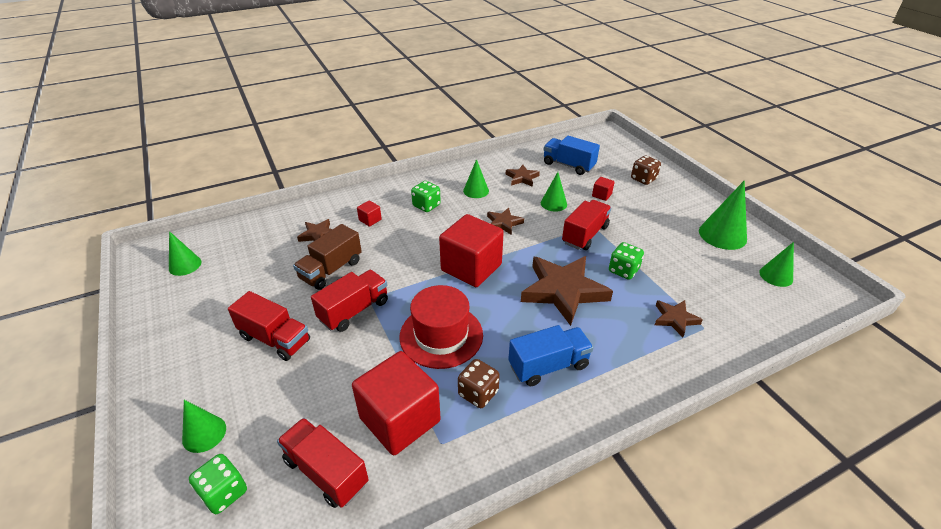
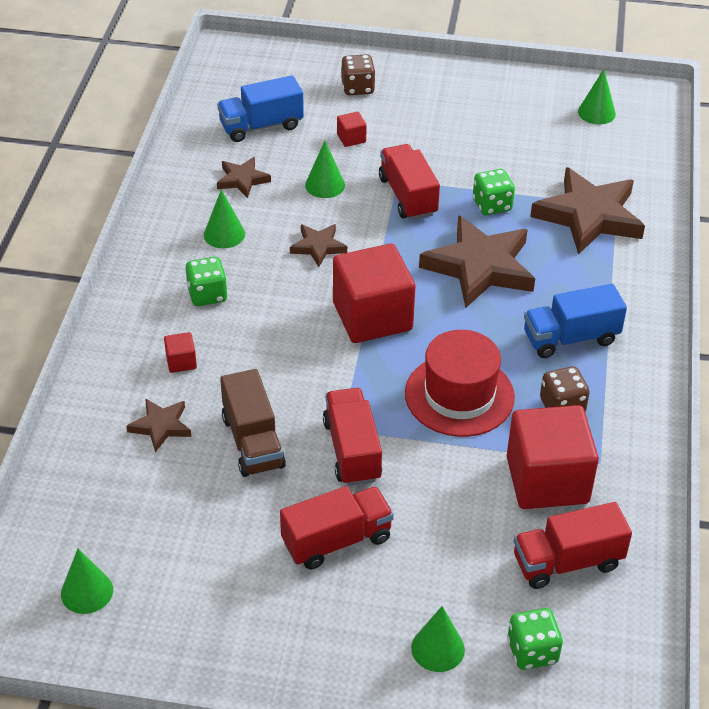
camera: 55 degrees left, 5 degrees up
blue truck [508,325,594,386] -> blue truck turned 120 degrees counterclockwise [524,284,627,358]
brown star [655,300,703,337] -> brown star [530,167,645,255], size x2.02
green cone [699,180,747,250] -> none

